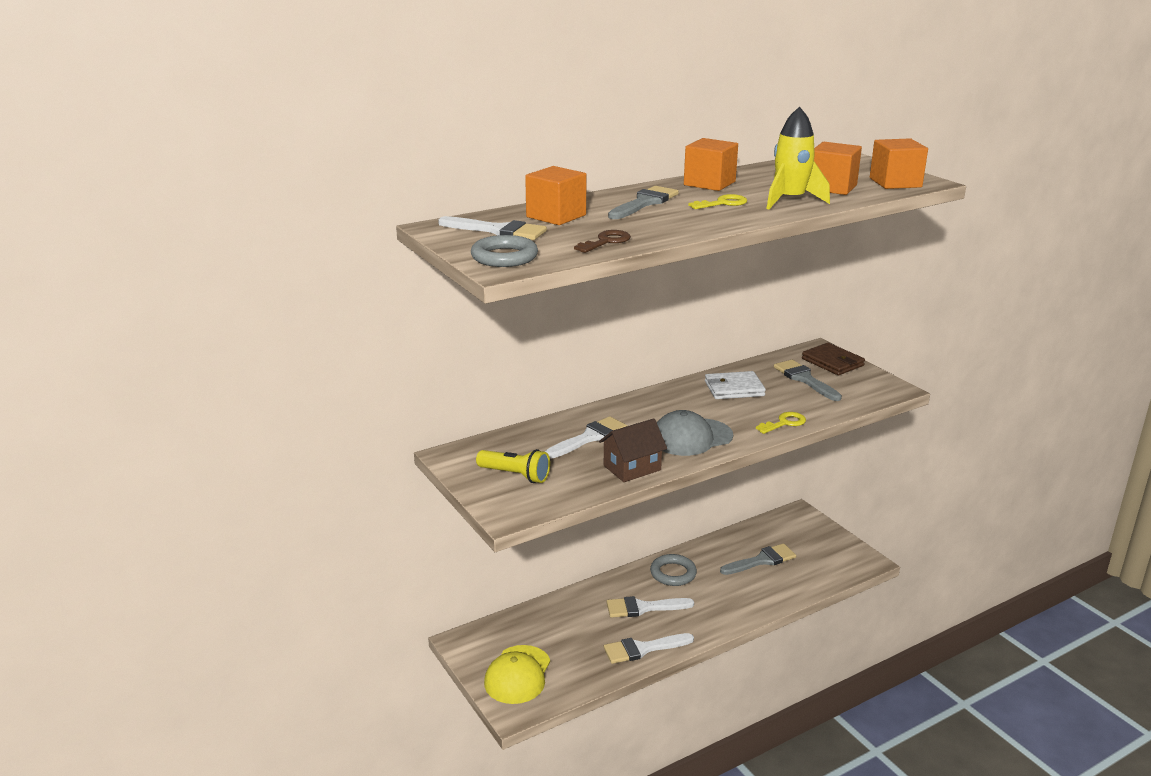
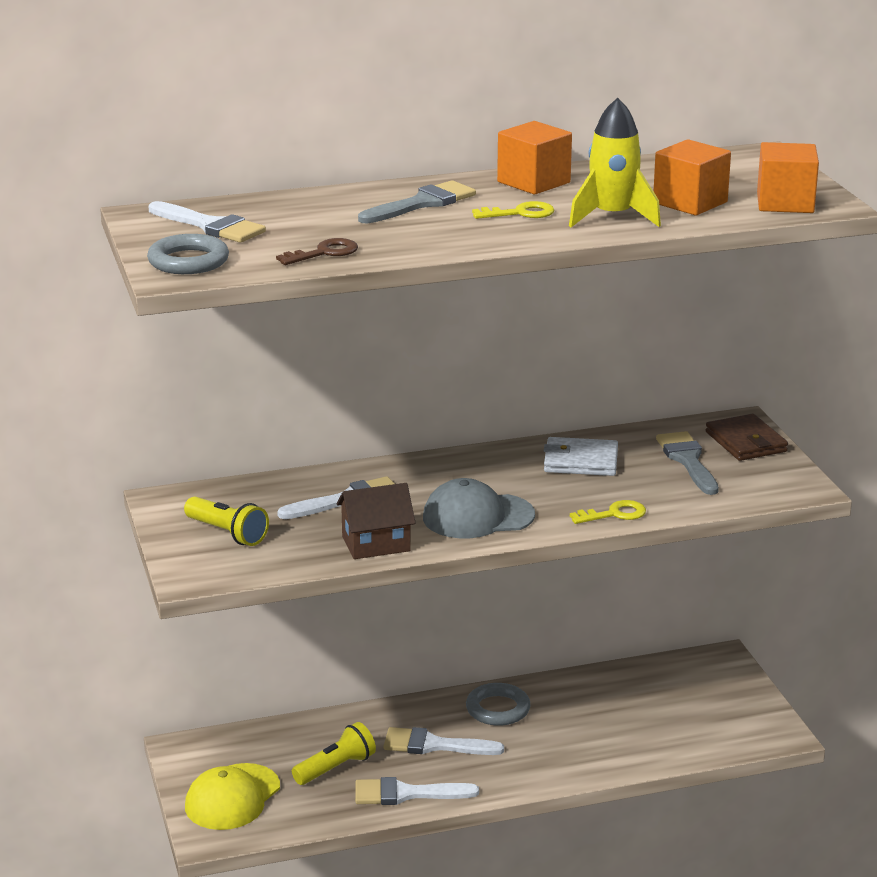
camera: 15 degrees right, 0 degrees up
orange cube [525,166,586,225] -> none
grey brush [720,544,796,575] -> none
none -> yellow flashlight [292,722,376,785]

